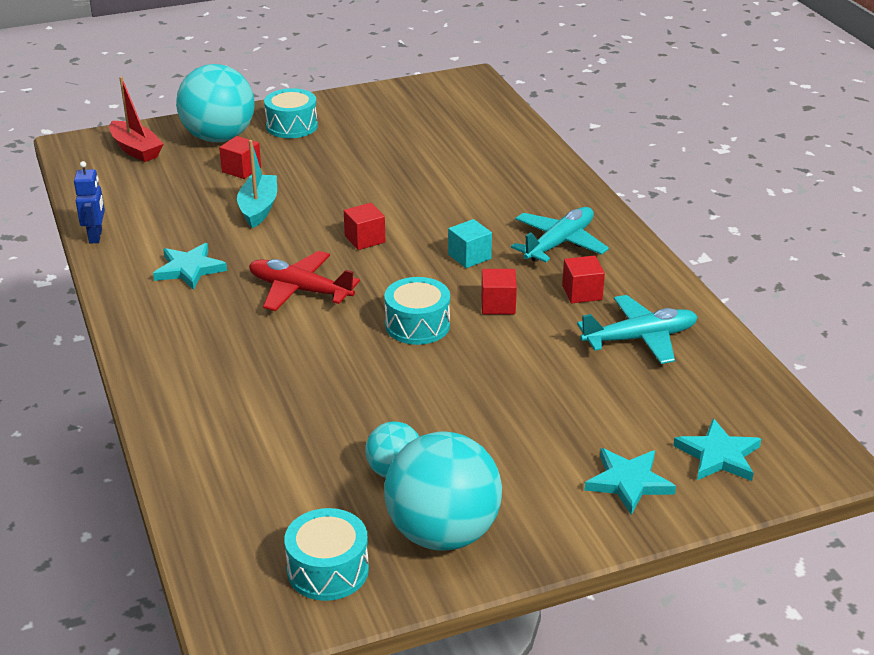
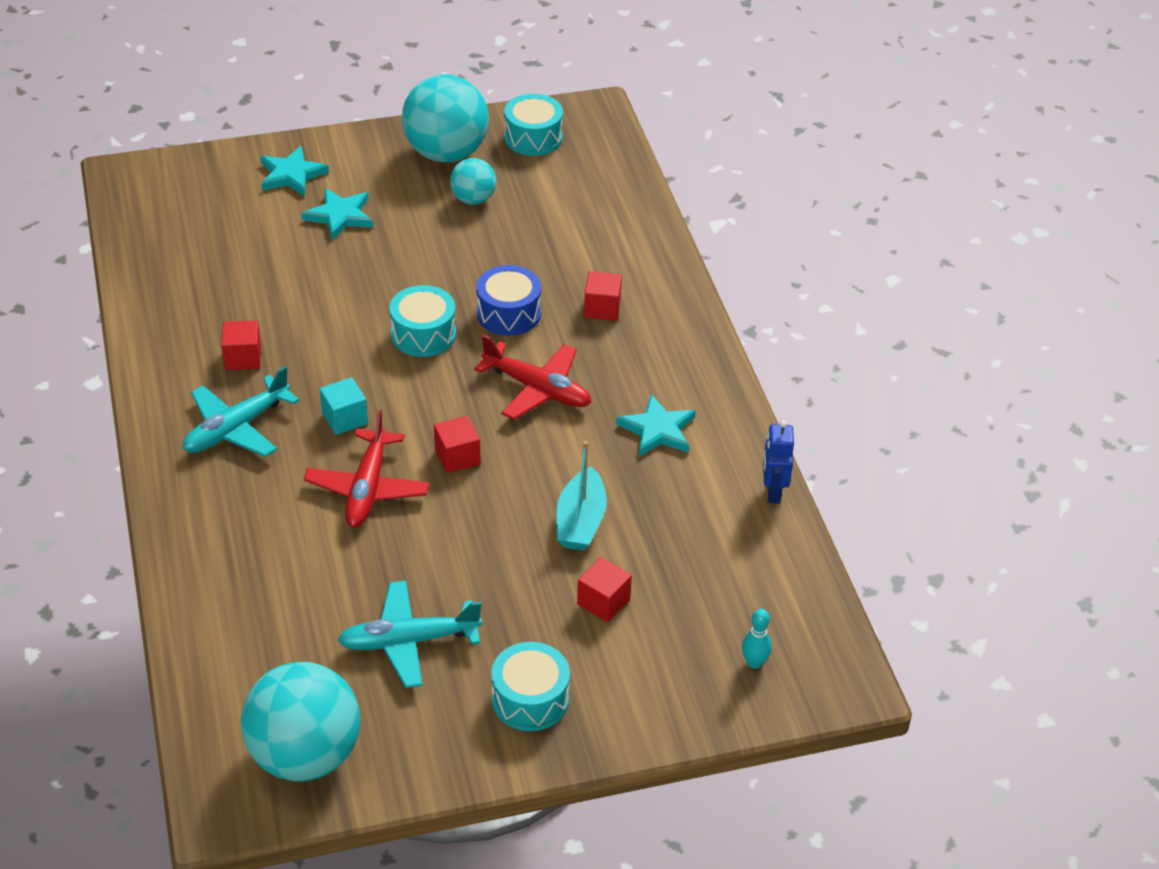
camera: 175 degrees left, 10 degrees up
red boat [109,77,163,162] -> turquoise bowling pin [742,609,772,669]
turquoise ball [176,64,255,142] -> turquoise ball moved to [241,662,360,781]
red cube [481,269,517,314] -> red cube moved to [584,271,622,321]
turquoise plane [577,295,698,364] -> turquoise plane moved to [338,581,482,688]
turquoise star [673,418,761,481] -> turquoise star moved to [302,188,373,240]
none -> red plane [304,410,430,528]
none -> blue drum [476,265,541,335]

